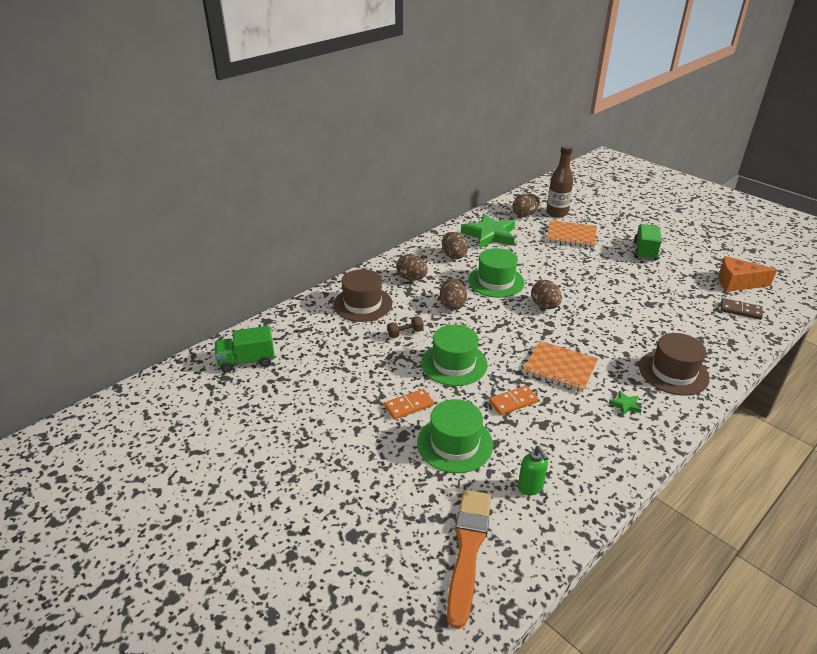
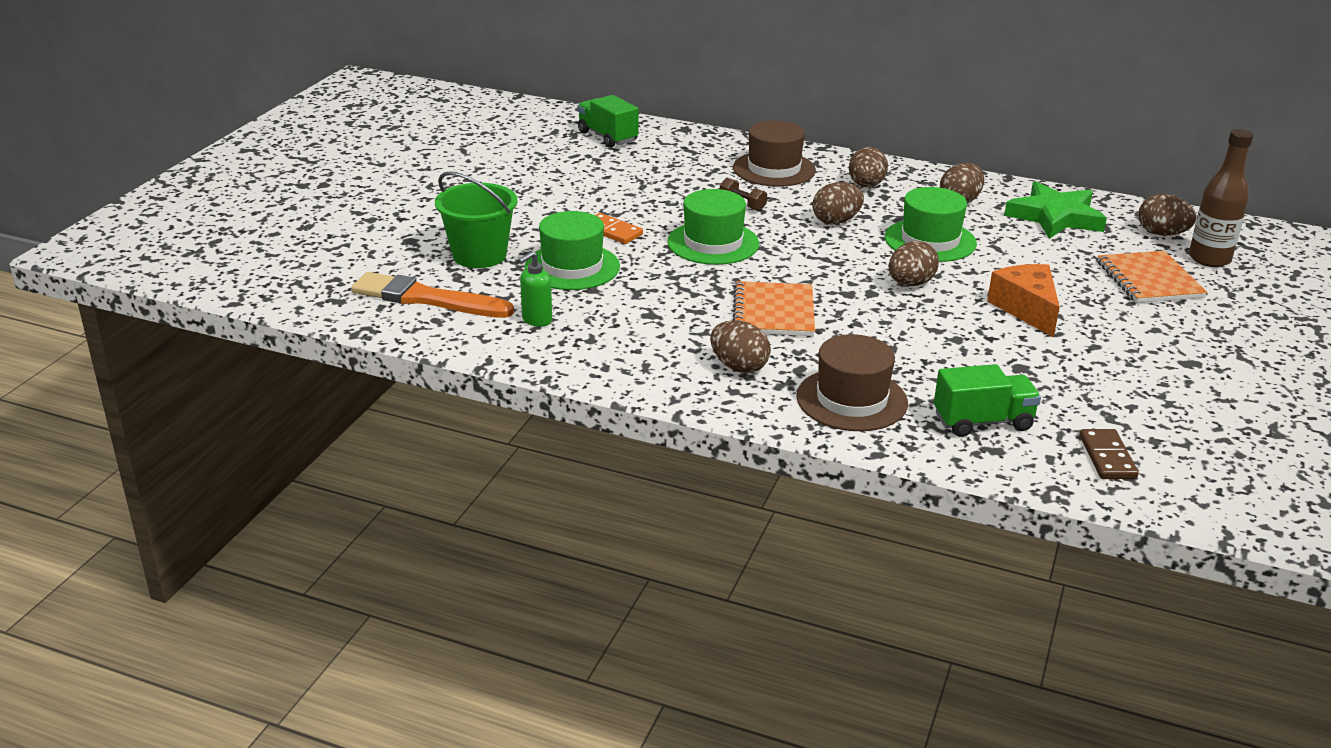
camera: 65 degrees right, 5 degrees down
orange brush [447,490,492,629] -> orange brush turned 150 degrees counterclockwise [351,272,514,318]
orange domino [489,385,538,415] -> none
green star [609,391,642,416] -> brown egg [710,320,771,373]
green truck [634,224,662,261] -> green truck moved to [934,364,1041,437]
orange cheese [718,256,777,292] -> orange cheese moved to [987,264,1060,337]
none -> green bucket [435,172,517,268]

